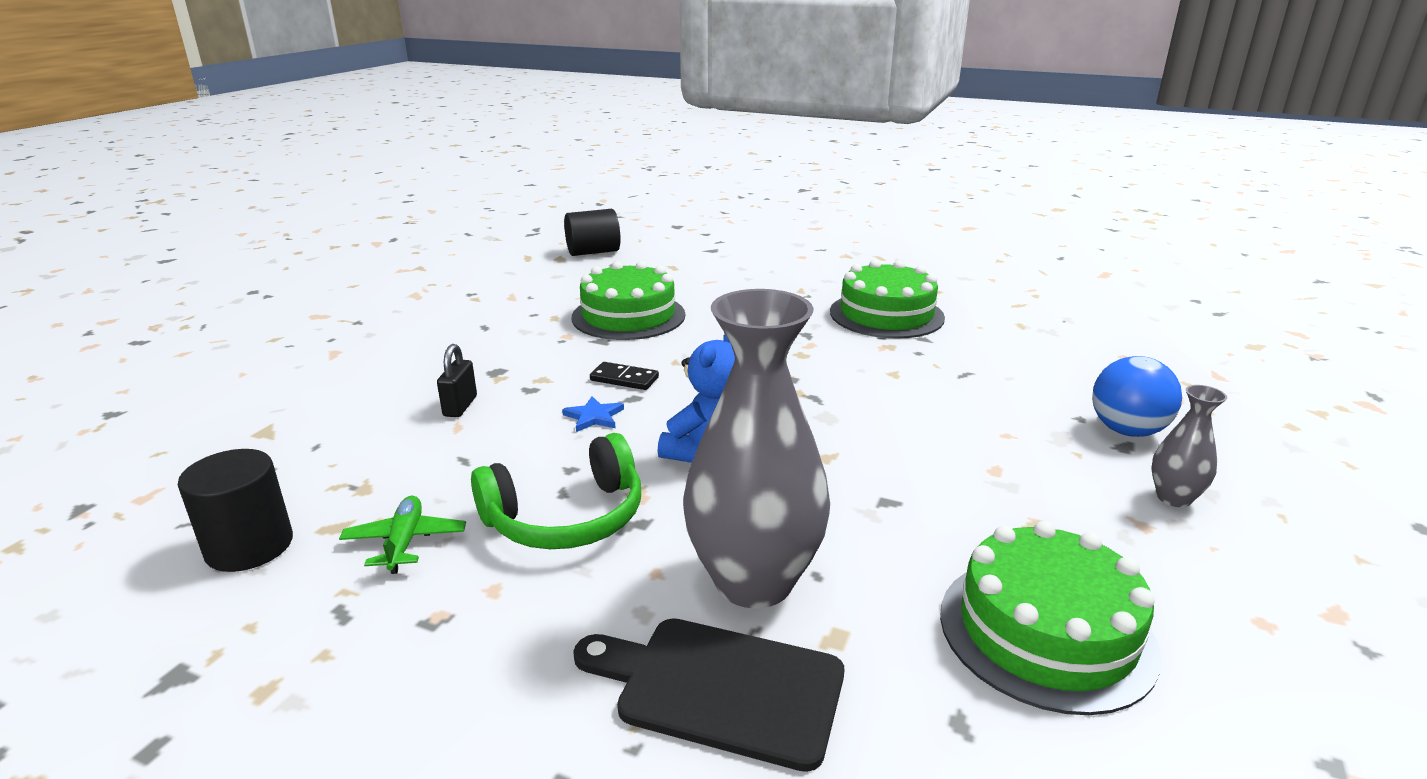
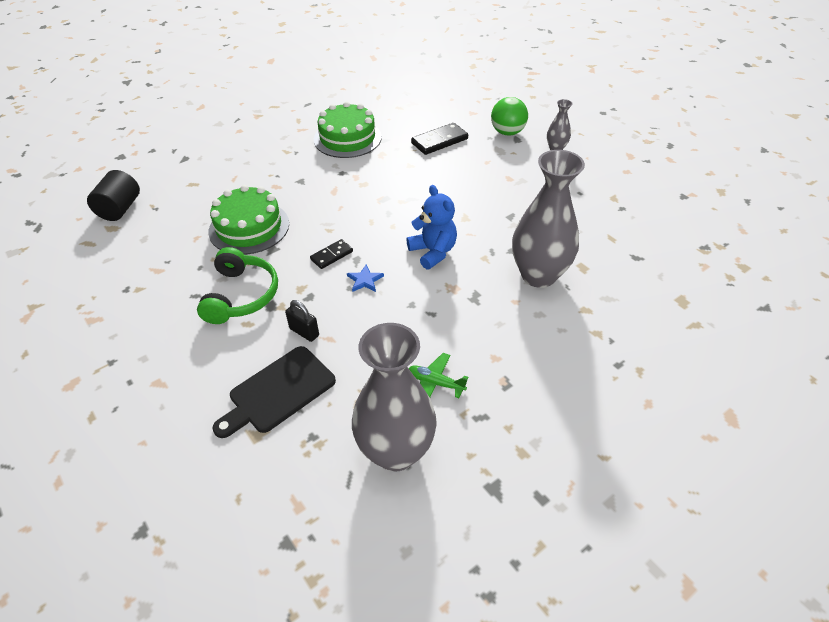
camera: 60 degrees left, 20 degrees up
black cylinder [178,449,293,572] -> grey vase [352,323,437,471]
green headphones [471,433,641,549] -> green headphones moved to [197,247,278,324]
black cutting board [573,618,844,772] -> black cutting board moved to [213,346,336,438]
green cake [940,521,1161,715] -> none
blue ball [1092,356,1182,437] -> green ball [491,97,528,135]
none -> black domino [411,123,468,155]

